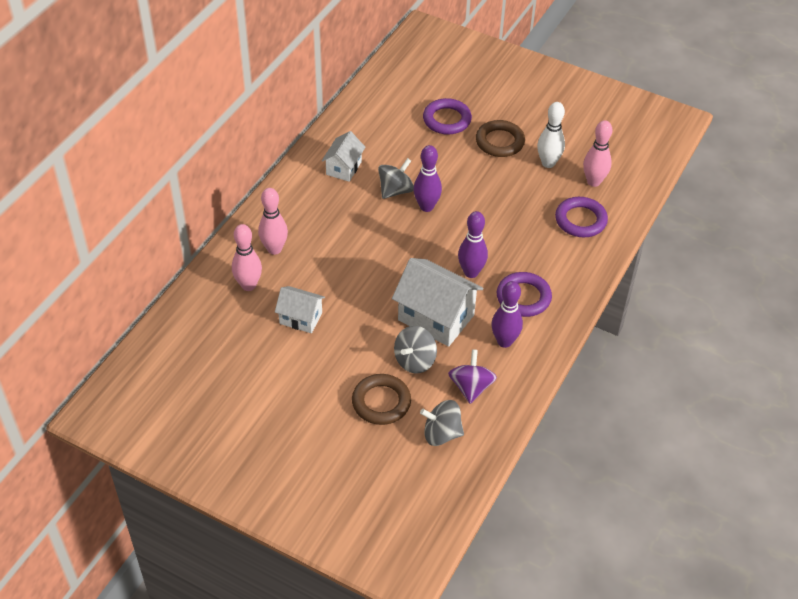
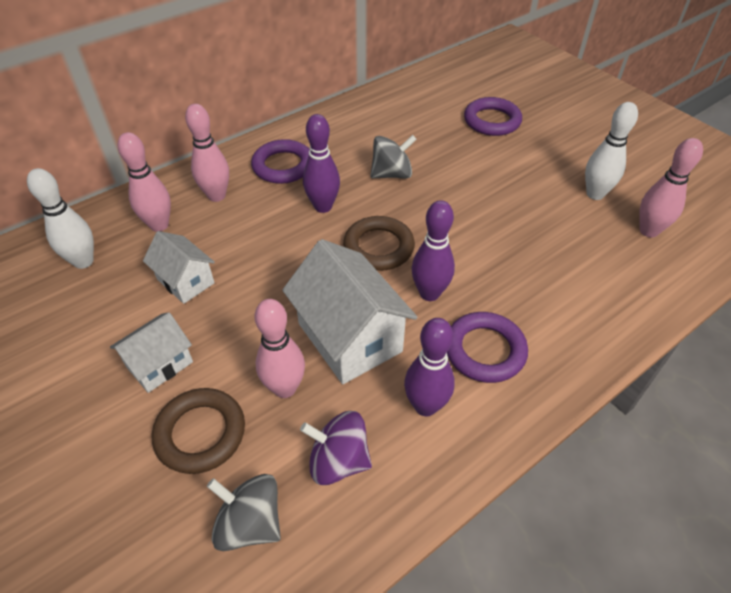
camera: 25 degrees right, 0 degrees up
white house [322,131,365,182] -> white house moved to [110,312,193,393]
grey spinning top [394,326,437,373] -> pink bowling pin [255,299,305,398]
purple bowling pin [413,145,442,212] -> purple bowling pin moved to [303,114,340,213]
purple spinning top [448,349,497,404] -> purple spinning top turned 105 degrees counterclockwise [300,411,372,485]
brown ring [476,120,525,157] -> brown ring moved to [343,216,415,271]
purple ring [555,197,608,237] -> purple ring moved to [251,139,310,184]
none -> white bowling pin [27,168,94,269]

